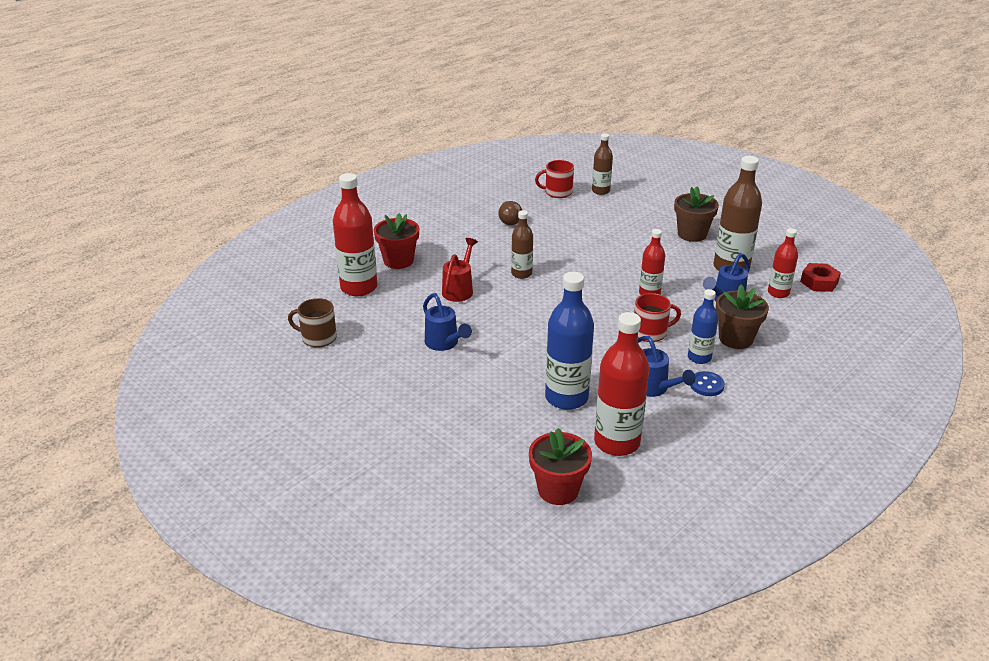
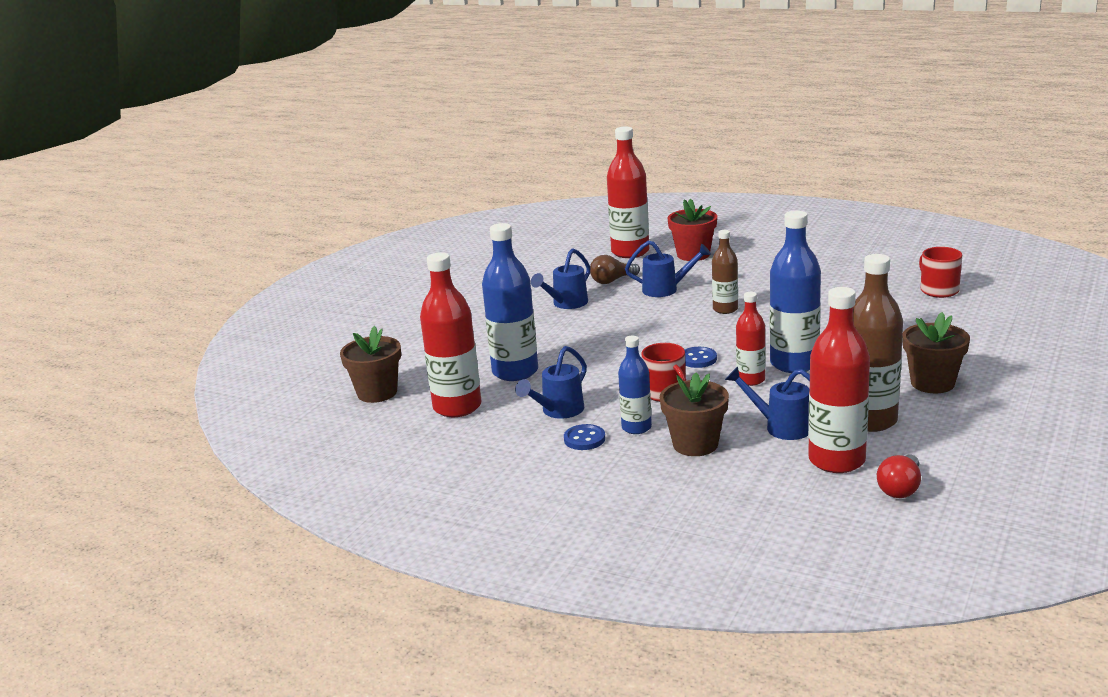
camera: 75 degrees right, 10 degrees down
brown mug [288,298,337,348] -> none
red watering can [442,238,478,302] -> blue watering can [625,240,711,297]
brown light bulb [498,201,522,225] -> brown light bulb moved to [590,255,640,284]
red flower pot [529,428,592,505] -> brown flower pot [340,326,401,403]
brown bottle [592,133,613,195] -> none
red bottle [768,228,798,298] -> red bottle [808,287,870,473], size x1.72
red nut [800,263,841,292] -> red light bulb [877,455,921,498]
none -> blue button [685,347,717,368]
none -> blue bottle [770,210,821,373]

